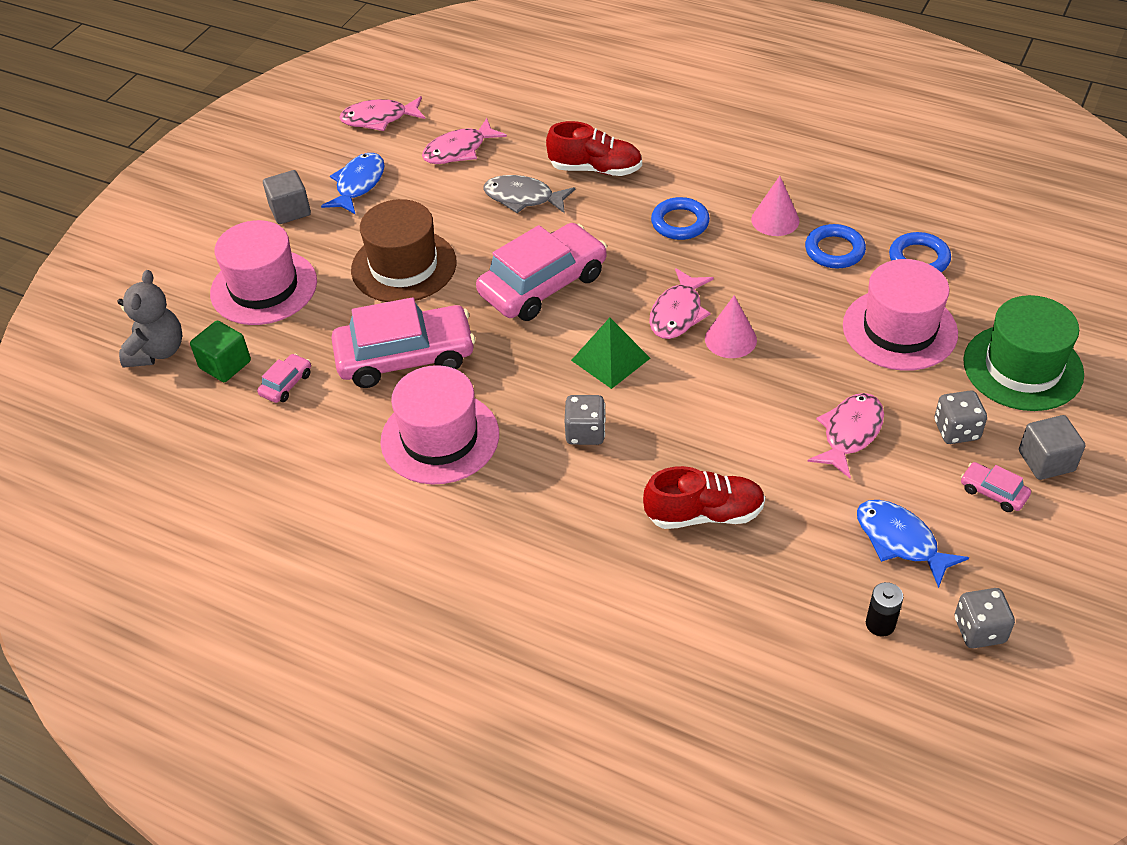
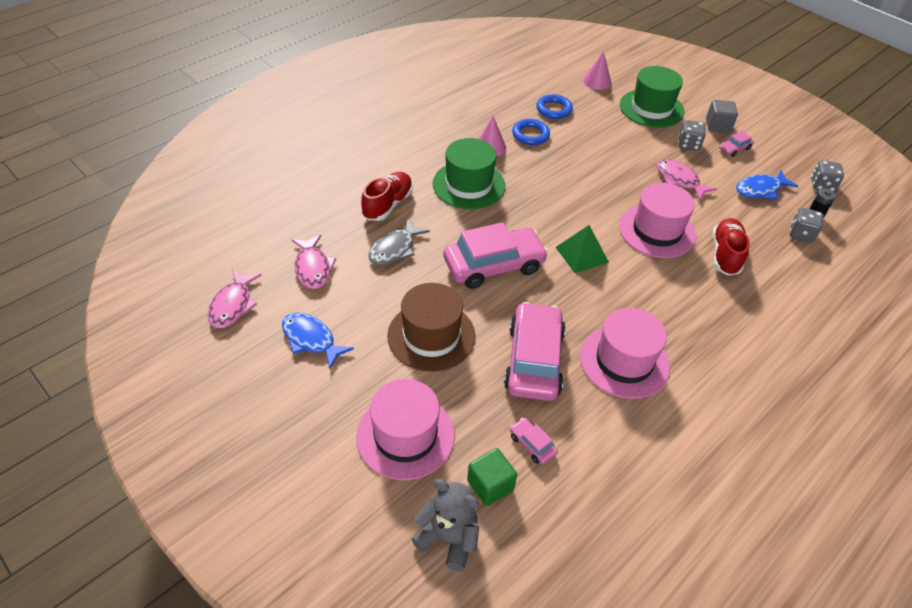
camera: 75 degrees left, 0 degrees up
grey cube [263,170,311,224] -> none
pink car [476,223,607,321] -> pink car turned 90 degrees clockwise [443,222,548,289]
grey dice [565,395,606,445] -> grey dice moved to [790,207,824,243]
pink fish [649,268,714,339] -> none
blue ring [651,197,710,240] -> green hat [433,138,505,209]
pink cone [705,295,757,358] -> pink cone moved to [583,51,611,90]
pink hat [843,259,958,371] -> pink hat moved to [619,183,696,258]

